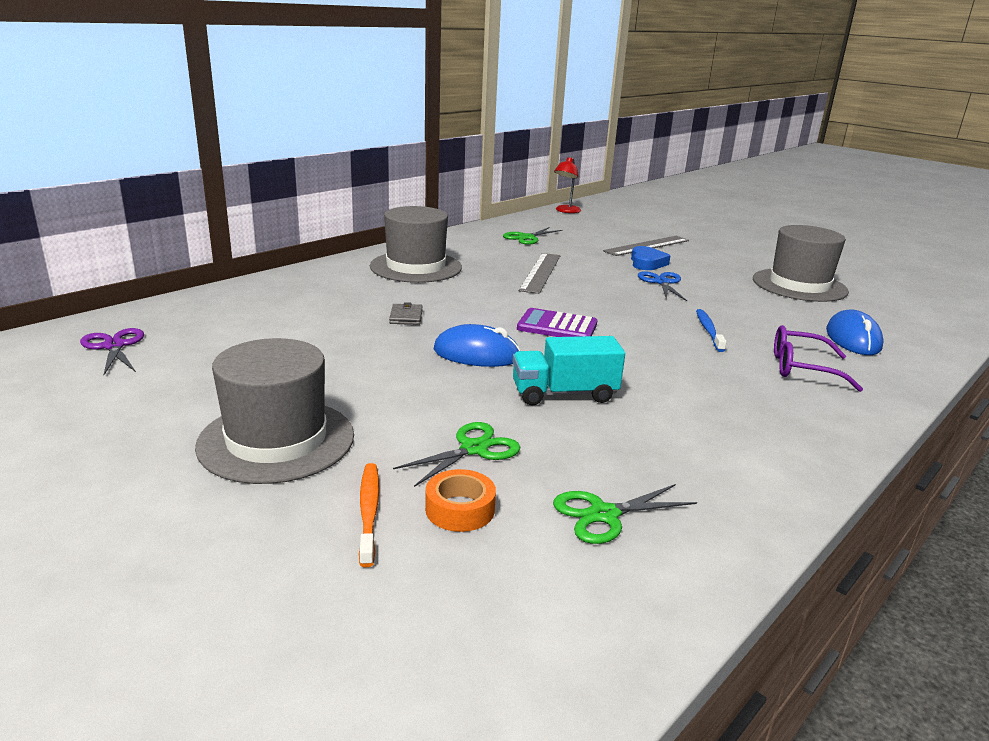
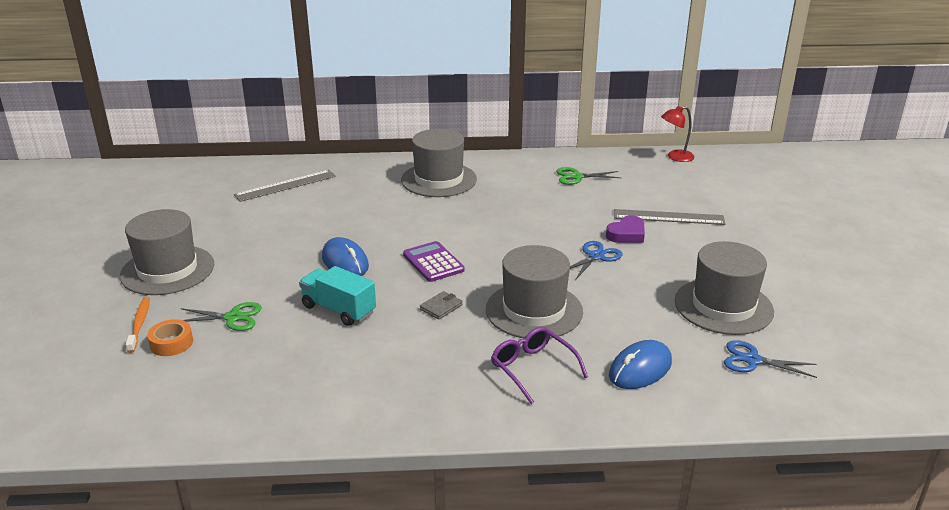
camera: 45 degrees right, 5 degrees up
purple scissors [80,328,144,375] -> none
orange toothbrush [359,463,379,567] -> orange toothbrush turned 45 degrees counterclockwise [126,297,150,353]
grey wallet [389,302,423,325] -> grey wallet moved to [420,291,463,320]
grey ruler [519,253,560,294] -> grey ruler moved to [234,170,336,202]
green scissors [553,484,697,544] -> none
blue heart [631,246,670,270] -> purple heart [606,215,645,243]
blue toothbrush [696,309,727,352] -> grey hat [486,245,583,339]
none -> blue scissors [724,340,817,378]

